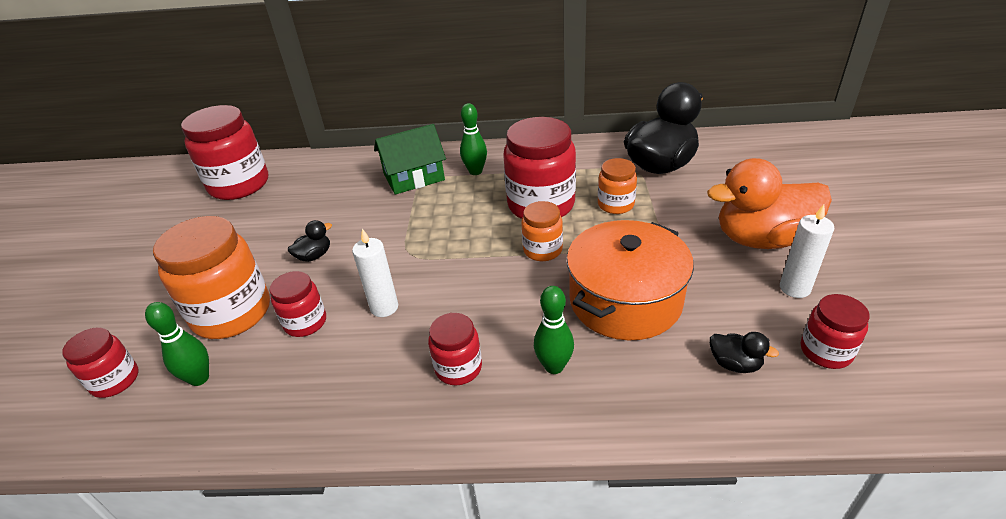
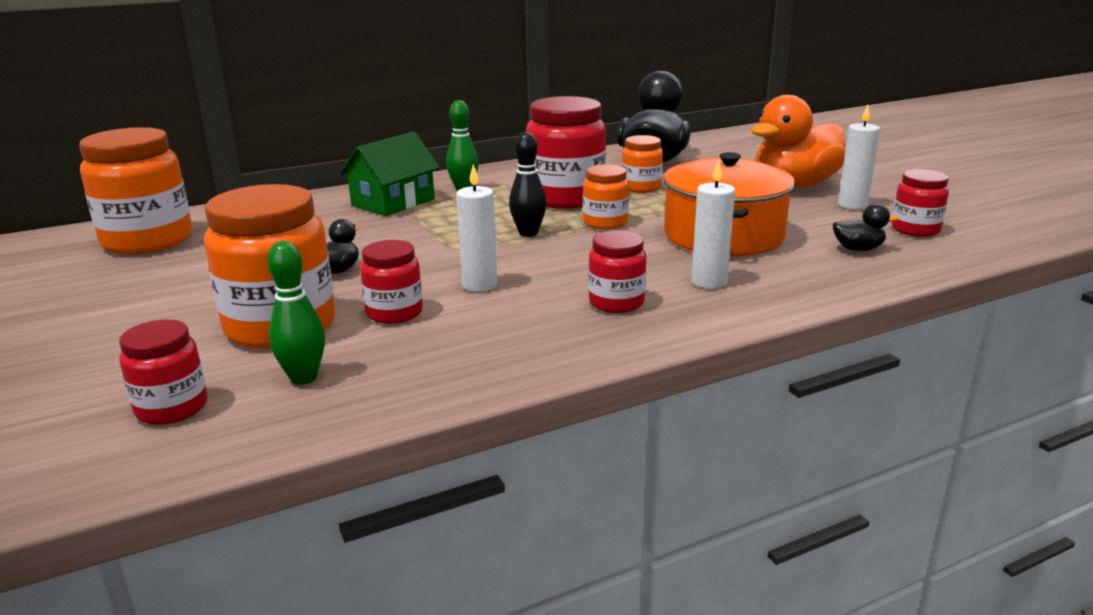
camera: 30 degrees left, 15 degrees down
red jar [181,105,268,200] -> orange jar [79,127,192,255]
green bowling pin [534,286,574,374] -> white candle [692,160,735,289]
none -> black bowling pin [509,132,547,237]

